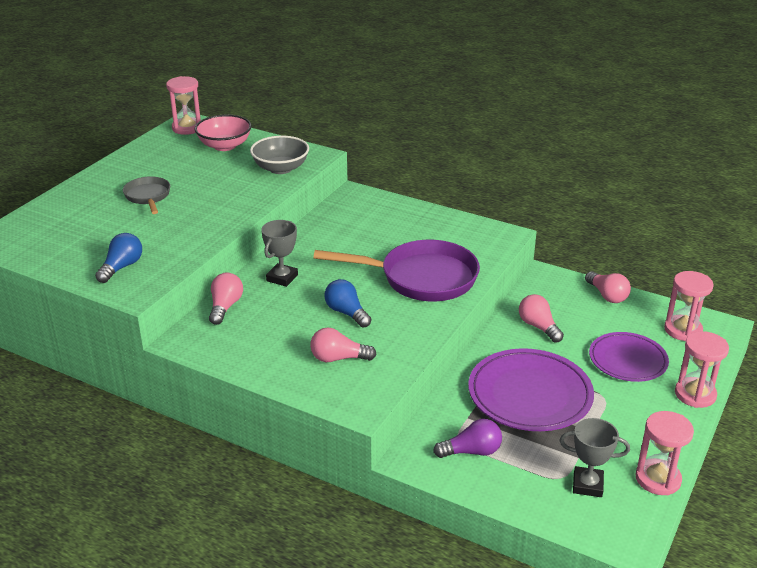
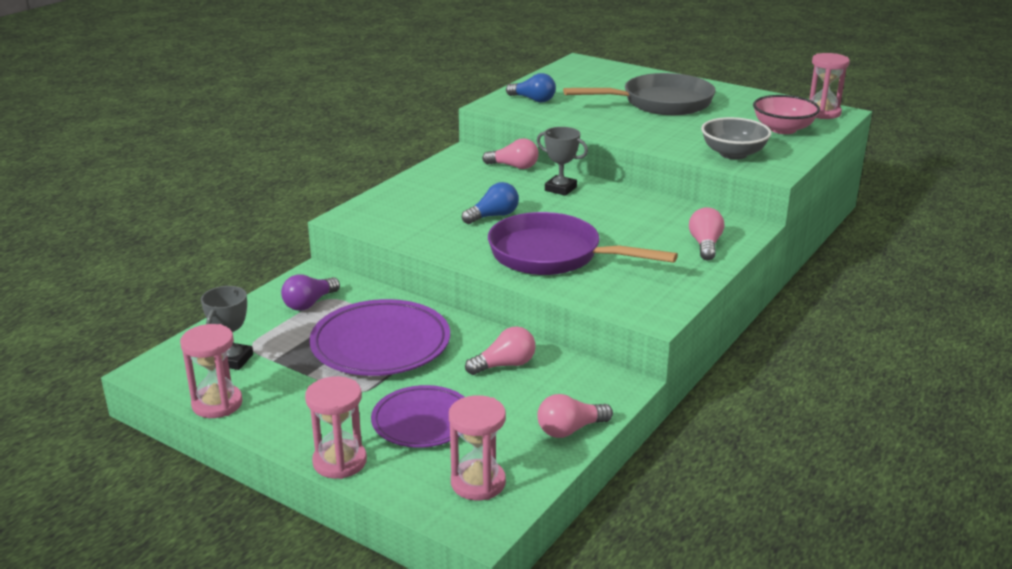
camera: 95 degrees right, 5 degrees down
grey pan [123,176,170,214] -> grey pan [563,73,715,115], size x1.92
pink light bulb [310,328,377,362] -> pink light bulb moved to [689,207,724,260]
purple pan [313,240,480,301] -> purple pan turned 105 degrees clockwise [488,212,678,275]
purple light bulb [433,419,502,458] -> purple light bulb turned 45 degrees clockwise [281,274,340,311]

